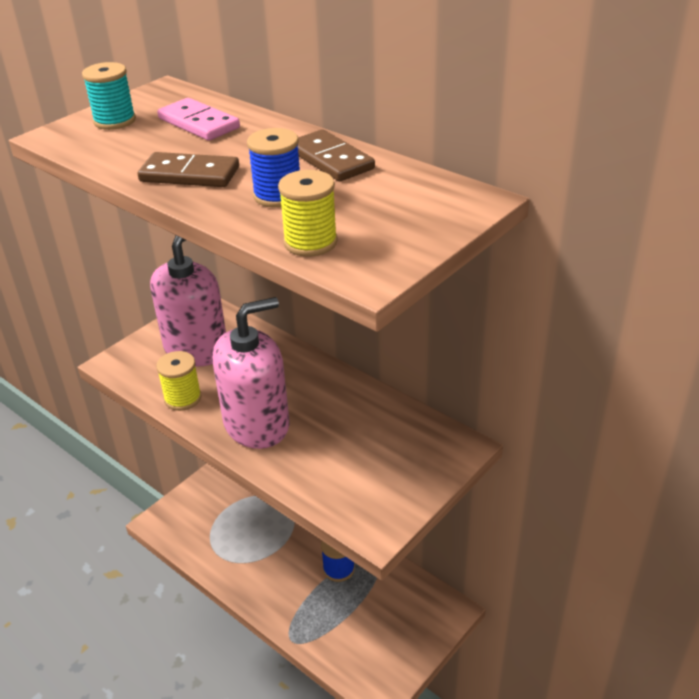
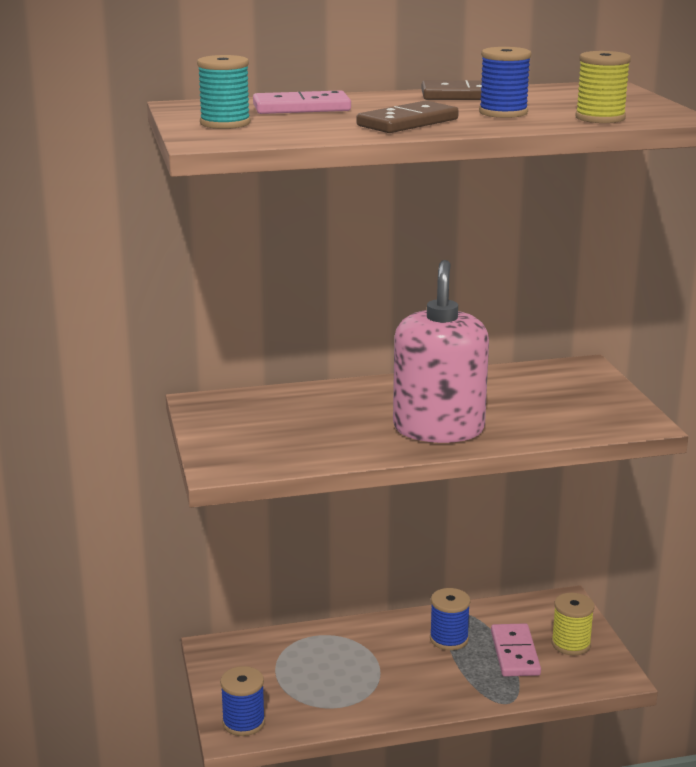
camera: 55 degrees left, 15 degrees down
pink soap dispenser [150,235,226,367] -> none
yellow spool [156,351,202,411] -> yellow spool moved to [552,593,594,655]
none -> blue spool [220,666,265,736]
none -> pink domino [491,623,541,676]

